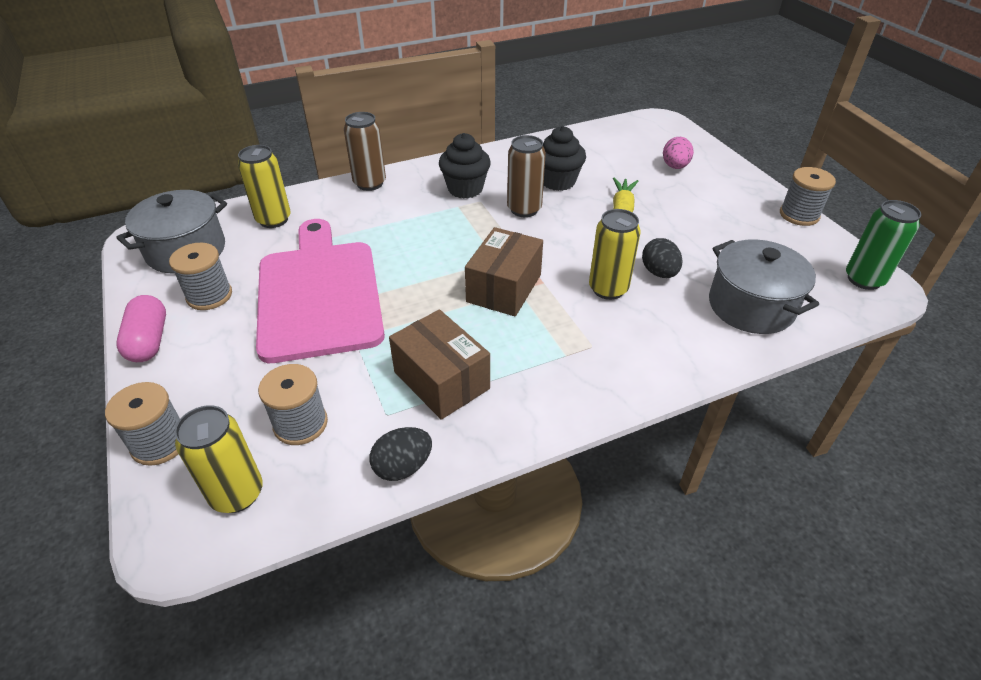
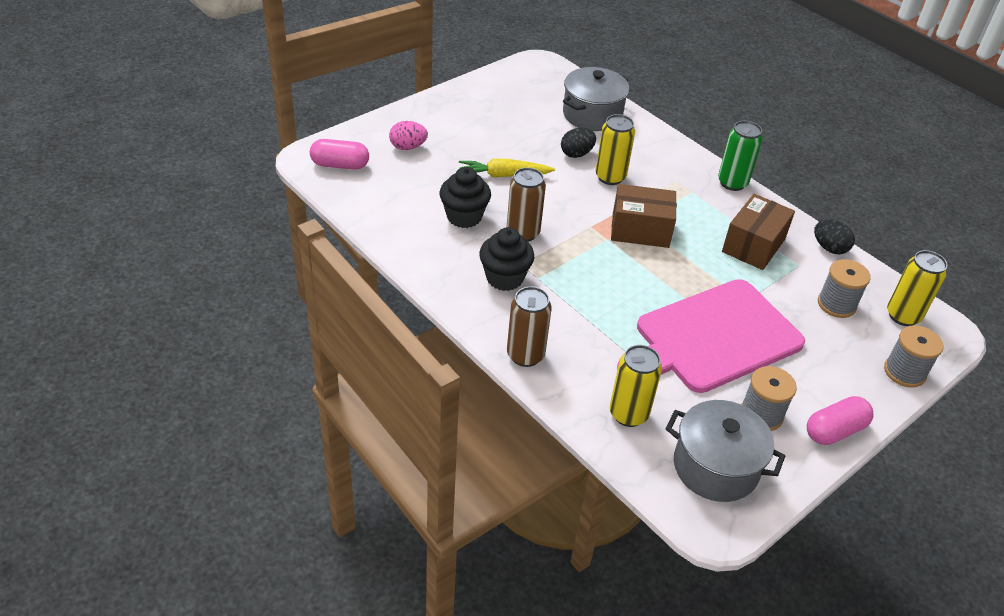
camera: 110 degrees left, 0 degrees up
grey spool [780,167,836,226] -> none
green can [846,200,921,290] -> green can moved to [718,121,763,191]
none -> pink capsule [310,139,369,170]

